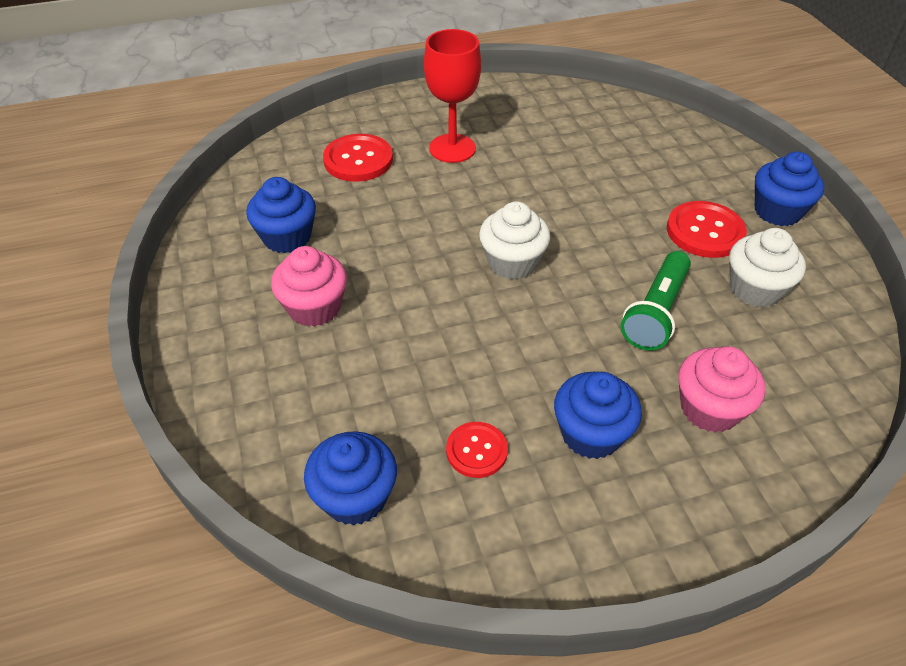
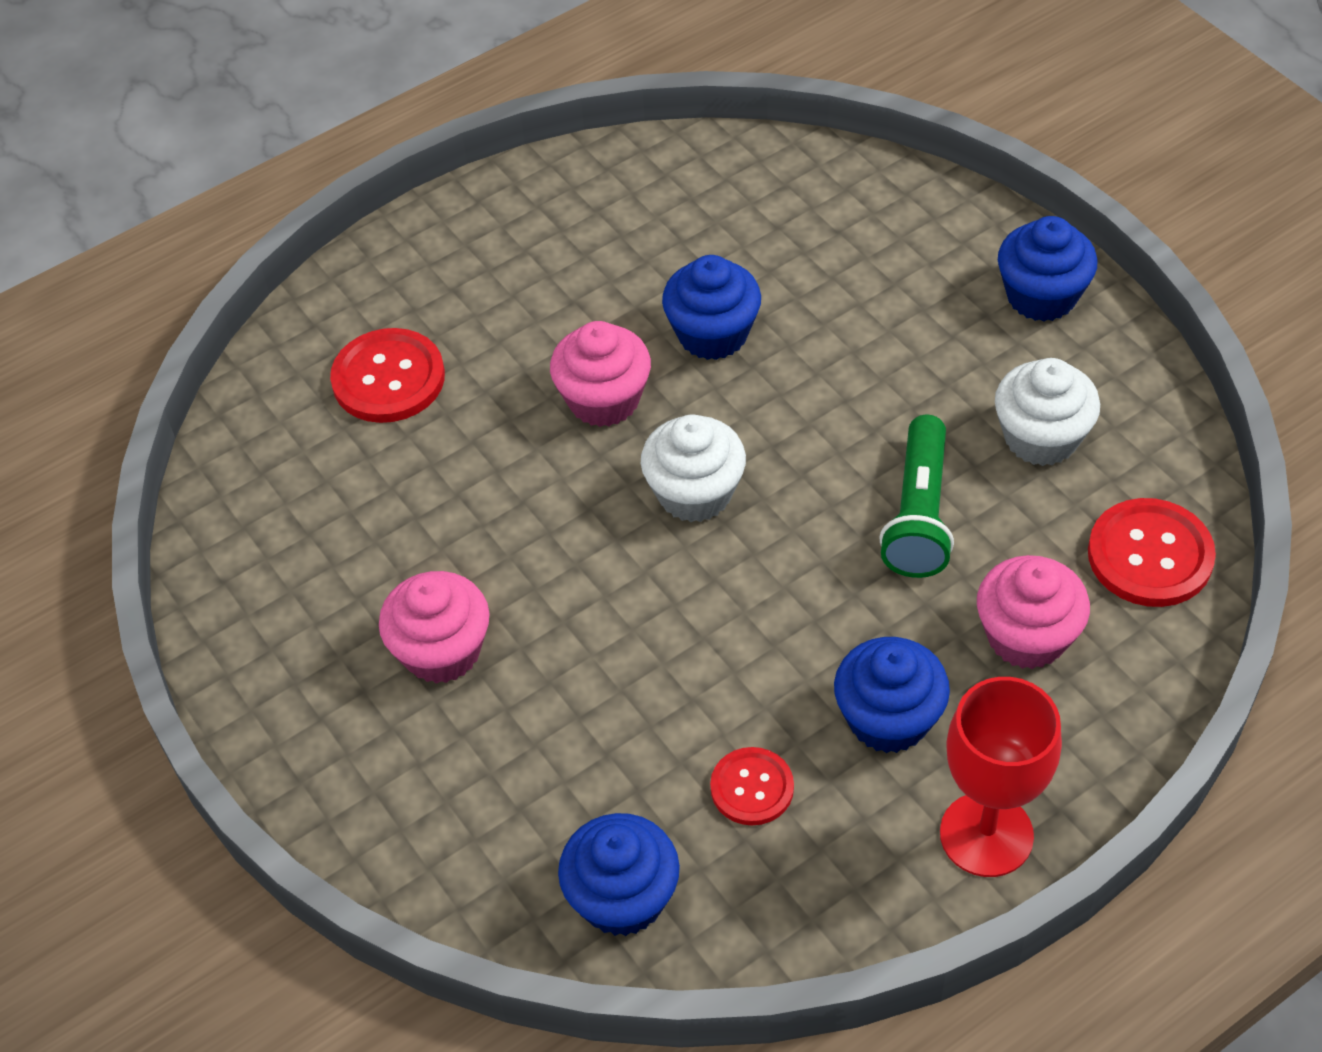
camera: 15 degrees left, 5 degrees up
blue cupcake [246,177,316,253] -> blue cupcake moved to [662,255,761,360]
red goblet [424,29,481,163] -> red goblet moved to [940,677,1062,877]
red button [667,201,747,258] -> red button moved to [1088,498,1216,607]
none -> pink cupcake [550,321,651,427]

